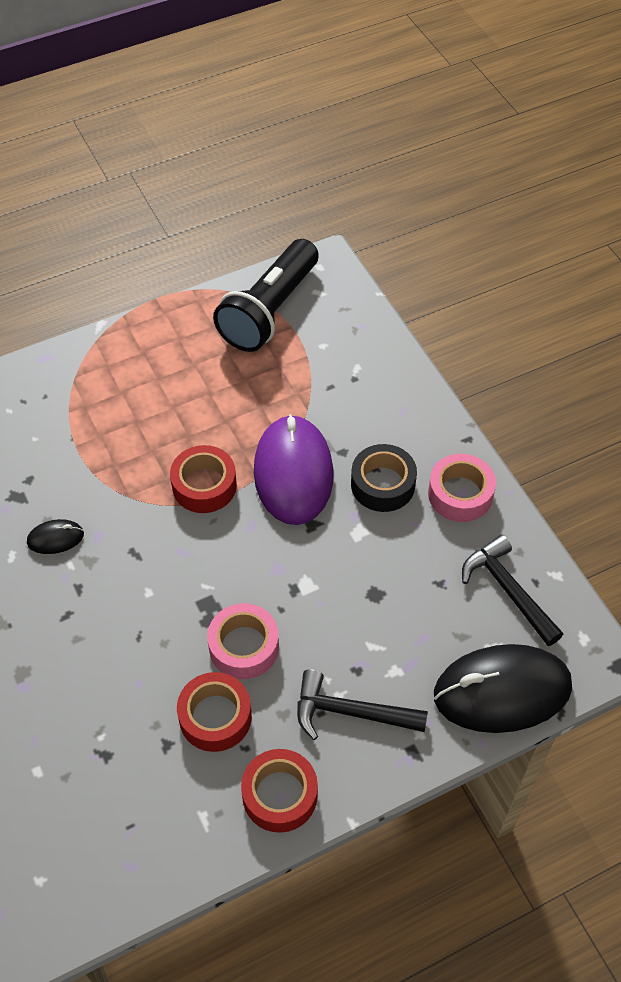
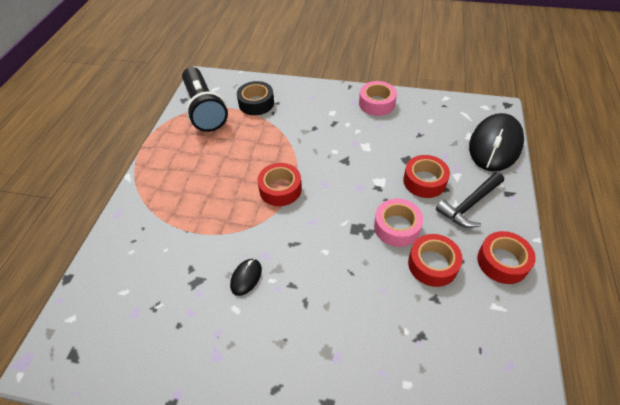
camera: 50 degrees left, 5 degrees down
purple mouse [254,414,334,525] -> none
black tape [351,444,417,512] -> black tape moved to [237,81,274,115]
black hammer [462,535,563,646] -> none
none -> red tape [403,155,450,198]

